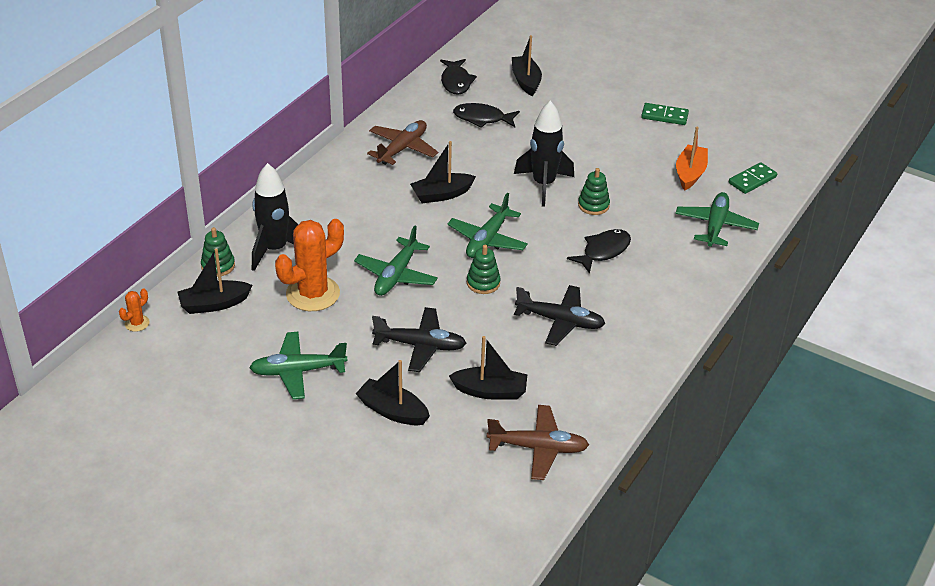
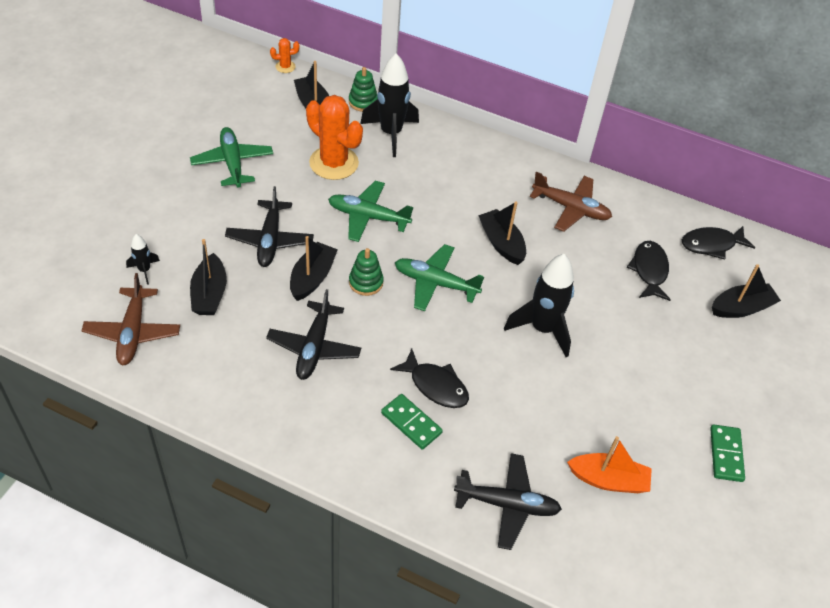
camera: 80 degrees right, 10 degrees up
orange cactus [119,289,150,332] -> orange cactus turned 45 degrees counterclockwise [270,38,299,73]
black boat [356,360,430,425] -> black boat moved to [290,236,338,301]
green stacking toy [578,168,610,215] -> none
green plane [675,192,759,247] -> black plane [454,453,562,550]
green domino [729,162,777,194] -> green domino moved to [381,394,443,450]
none -> black rocket [126,234,160,285]

